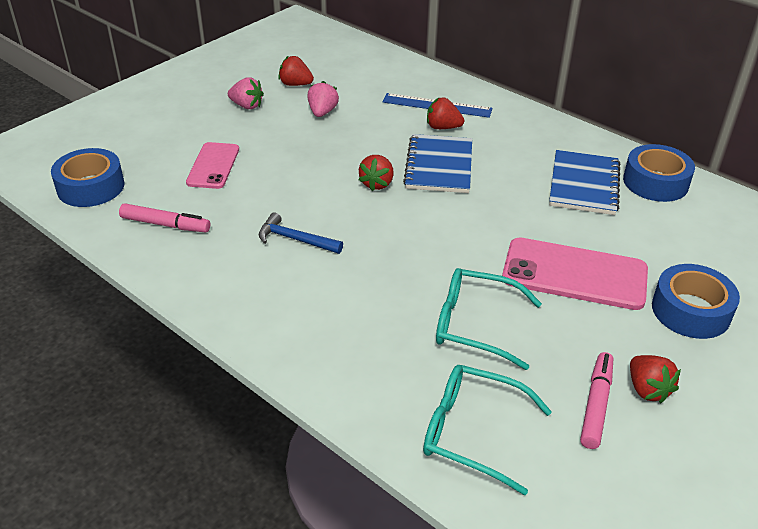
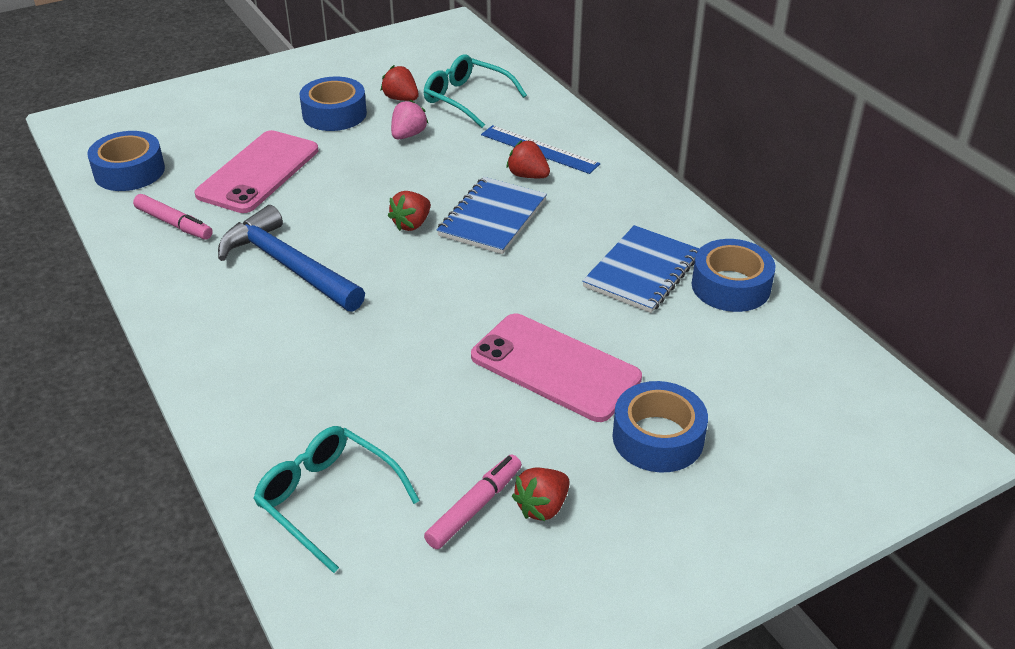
camera: 20 degrees right, 0 degrees up
pink phone [186,142,239,189] -> pink phone [195,130,318,213], size x1.62
pink strawberry [228,77,264,109] -> blue tape [300,77,367,131]
blue hammer [259,212,343,254] -> blue hammer [218,205,365,312], size x1.86
turquoise glasses [436,268,542,370] -> turquoise glasses moved to [424,55,527,128]
red strawberry [630,355,681,403] -> red strawberry turned 45 degrees clockwise [512,468,570,521]

